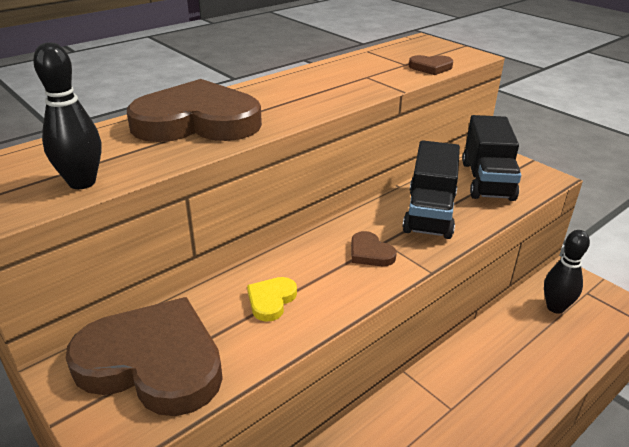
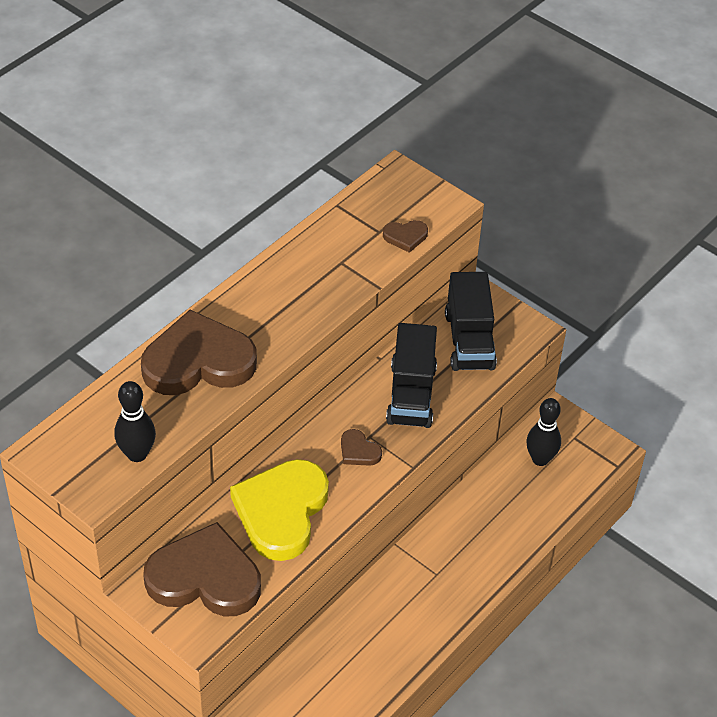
camera: 10 degrees left, 15 degrees up
yellow heart [247,277,297,322] -> yellow heart [230,459,329,561], size x2.35

